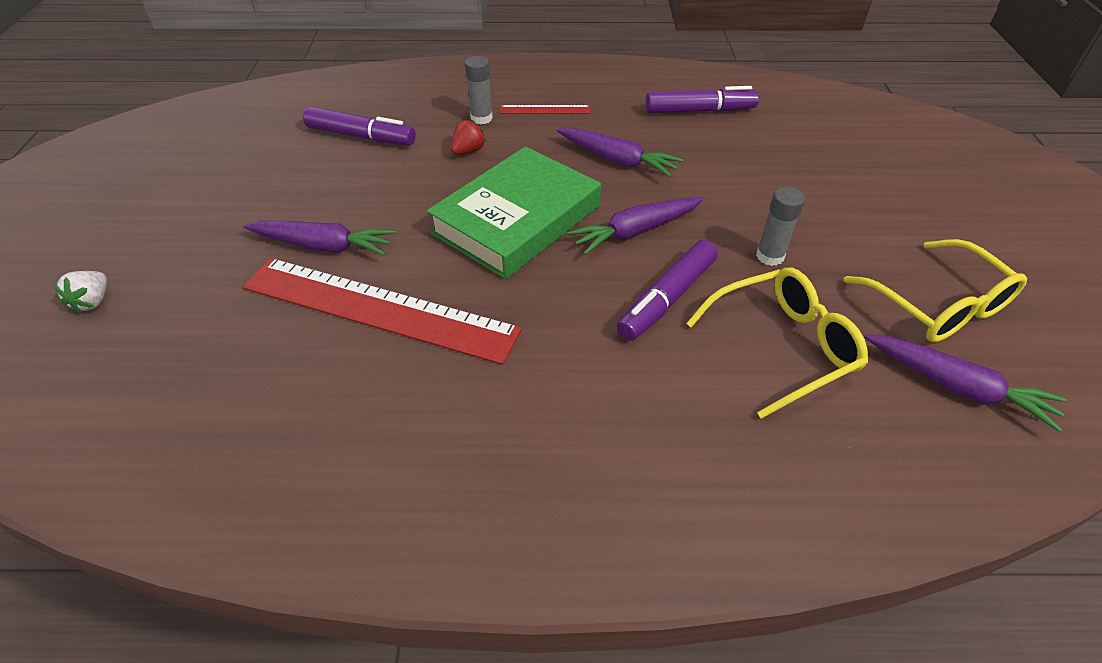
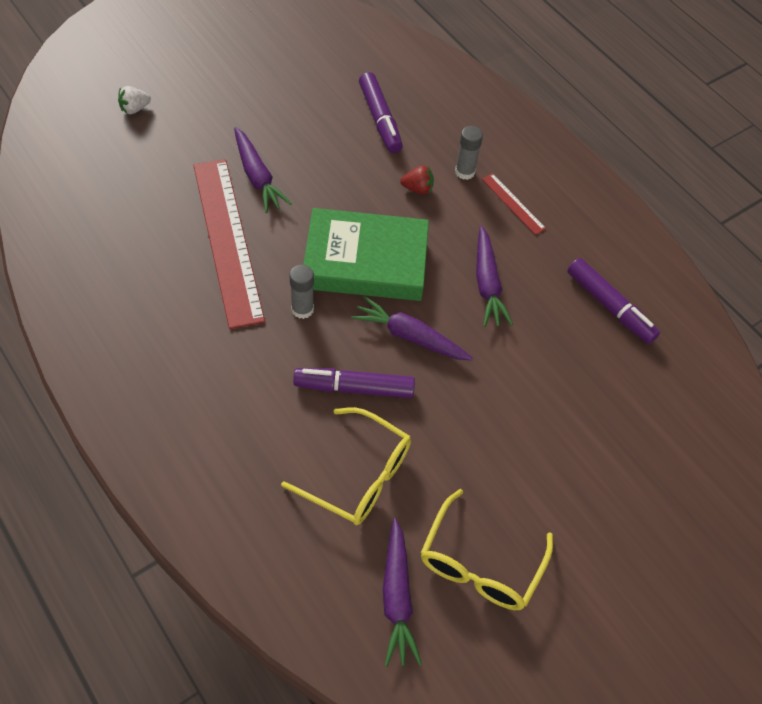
camera: 50 degrees right, 10 degrees up
grey glue stick [756,187,805,266] -> grey glue stick moved to [289,265,314,319]

